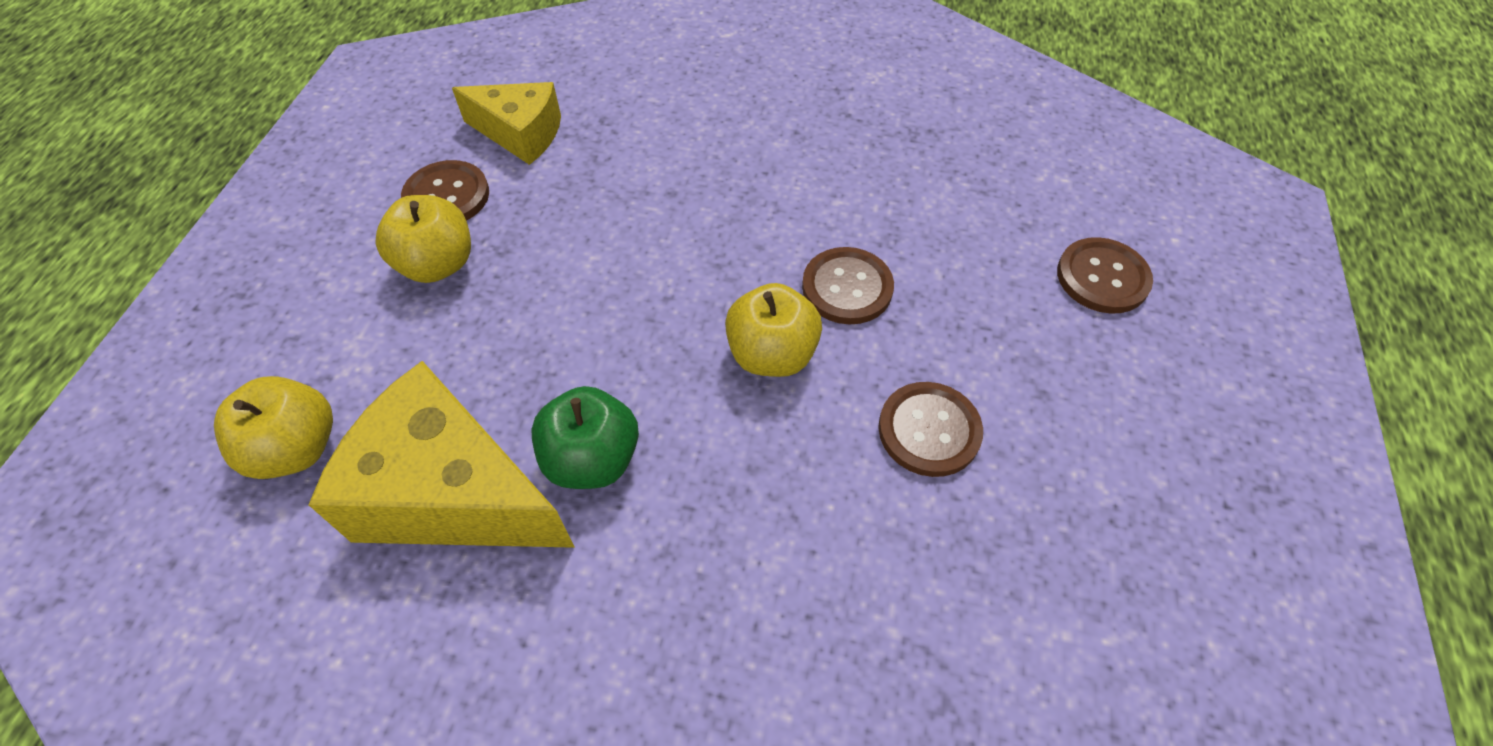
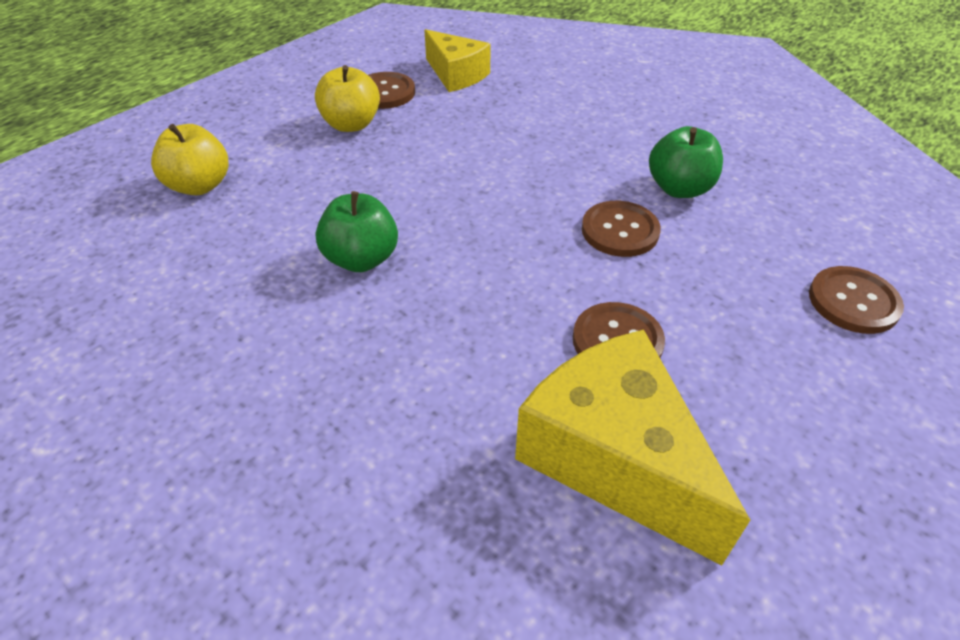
camera: 30 degrees right, 10 degrees down
yellow cheese [309,361,575,548] -> yellow cheese moved to [515,330,750,565]
yellow apple [725,283,822,377] -> none
none -> green apple [649,126,723,198]

